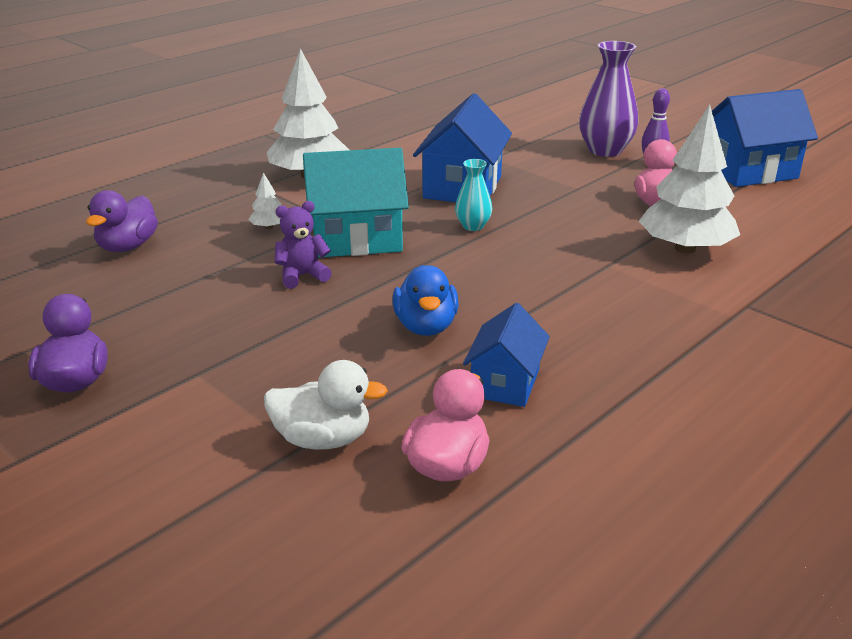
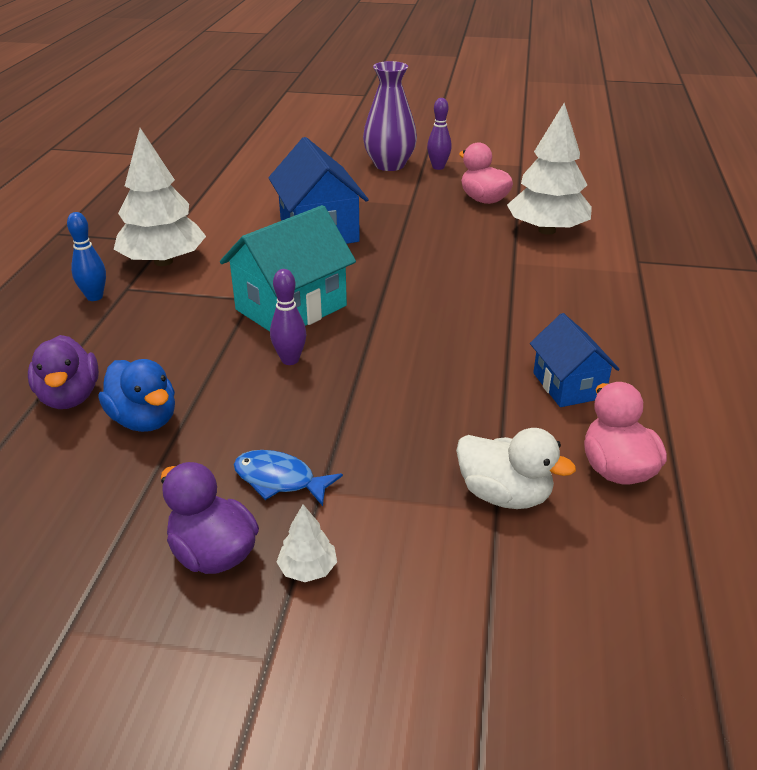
camera: 35 degrees left, 5 degrees up
white tree [248,172,282,229] -> white tree moved to [277,505,337,582]
white duck [264,360,388,449] -> white duck turned 60 degrees clockwise [456,428,576,509]
purple teddy bear [274,201,332,289] -> purple bowling pin [270,269,306,365]
blue duck [393,265,459,336] -> blue duck moved to [99,359,175,432]
turquoise vase [455,159,493,231] -> none
blue house [712,89,818,187] -> none
none -> blue bowling pin [67,212,106,301]
none -> blue fish [234,450,343,506]

